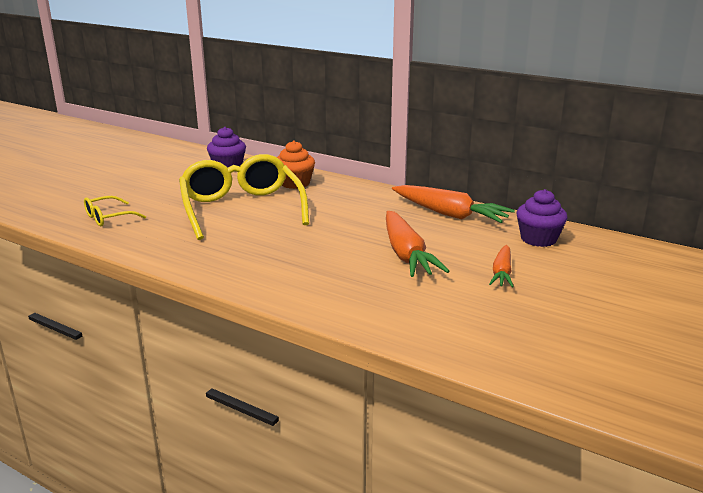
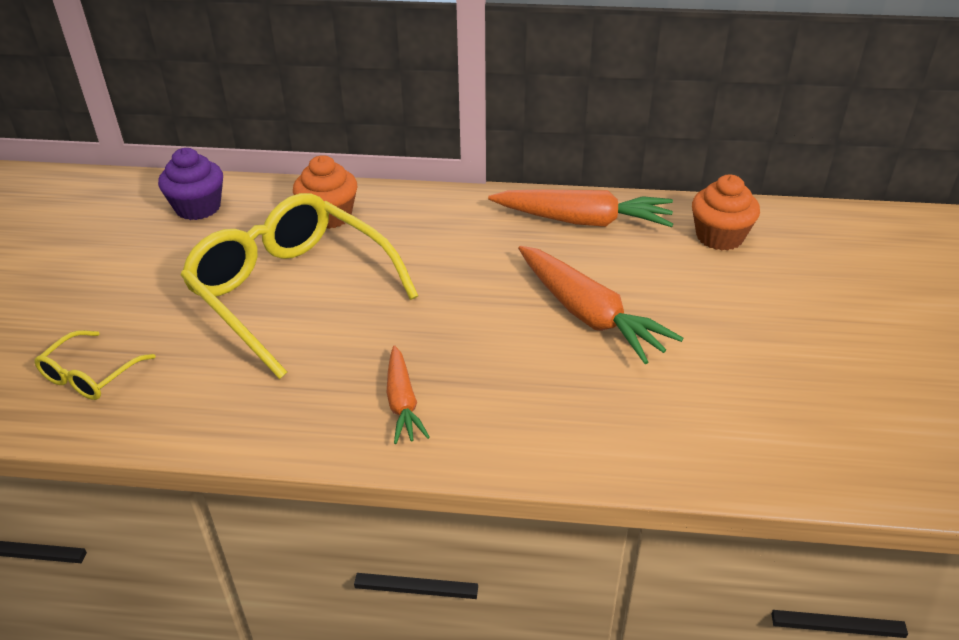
camera: 25 degrees left, 15 degrees up
orange carrot [489,245,514,287] -> orange carrot moved to [387,345,430,444]
purple cupcake [516,189,568,247] -> orange cupcake [692,175,760,251]

